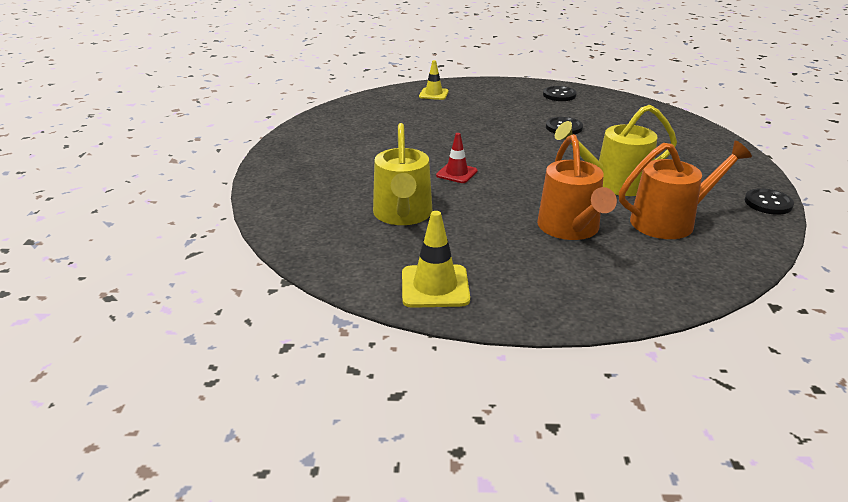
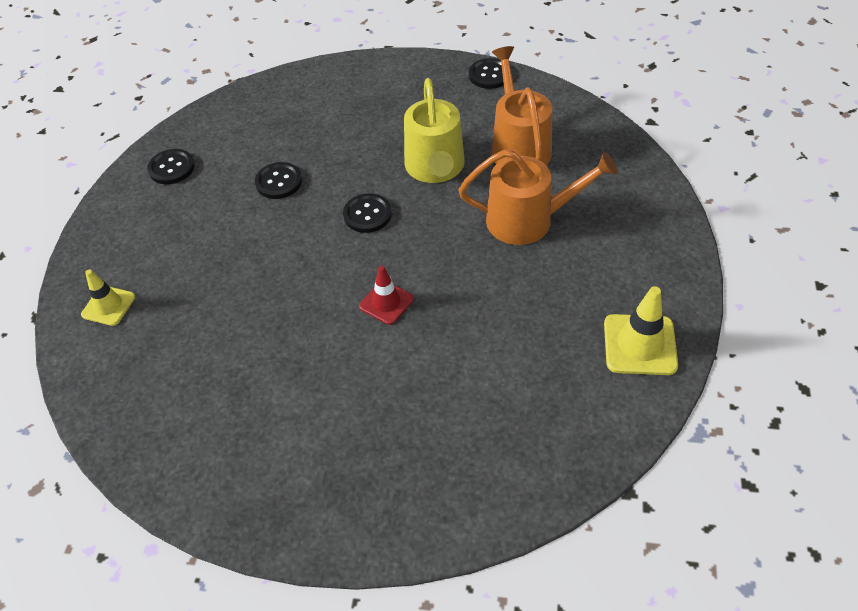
camera: 80 degrees left, 20 degrees up
yellow watering can [373,123,432,225] -> none
none -> black button [343,193,392,233]

